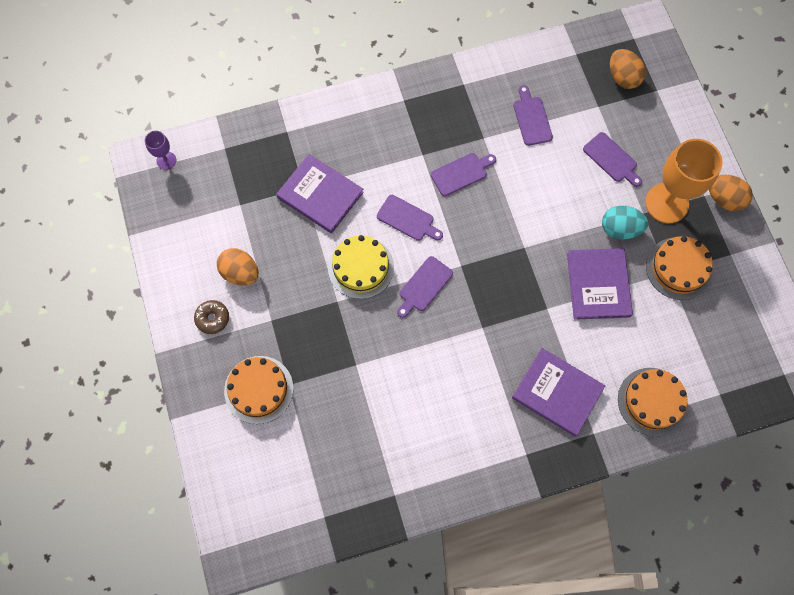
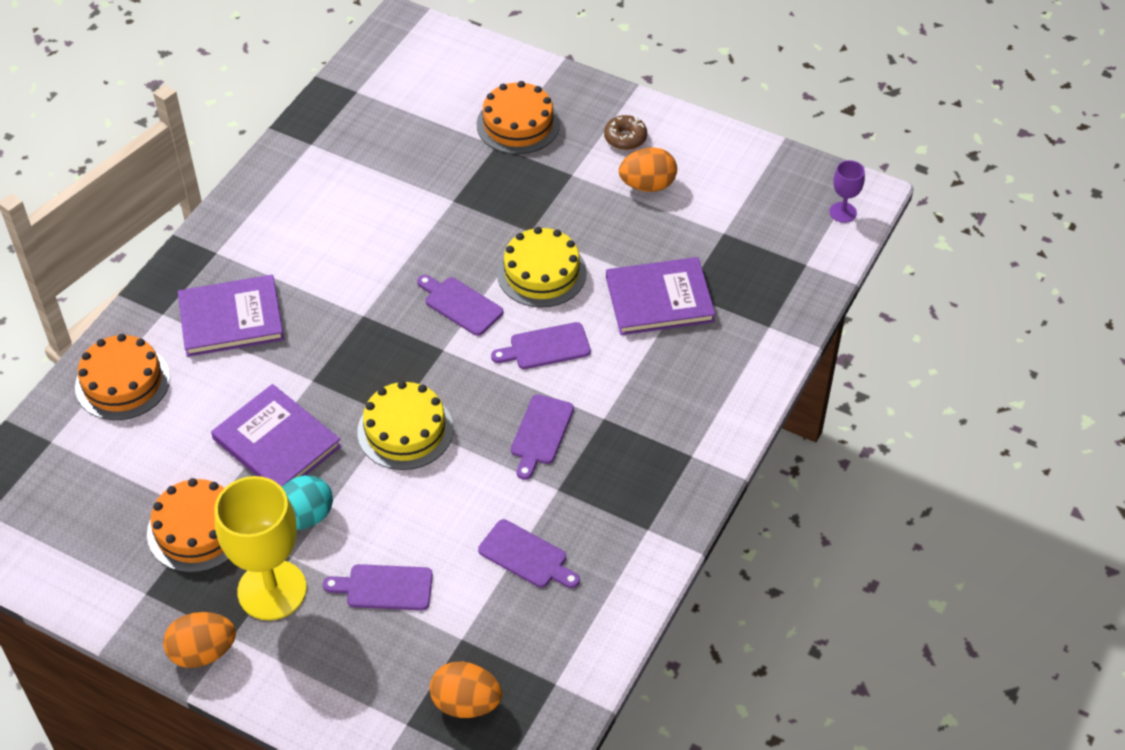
camera: 135 degrees right, 20 degrees down
purple cutting board [397,256,453,318] -> purple cutting board turned 45 degrees counterclockwise [417,275,503,336]
orange goblet [645,139,722,223] -> yellow goblet [215,476,307,620]
none -> yellow cake [357,381,453,470]

